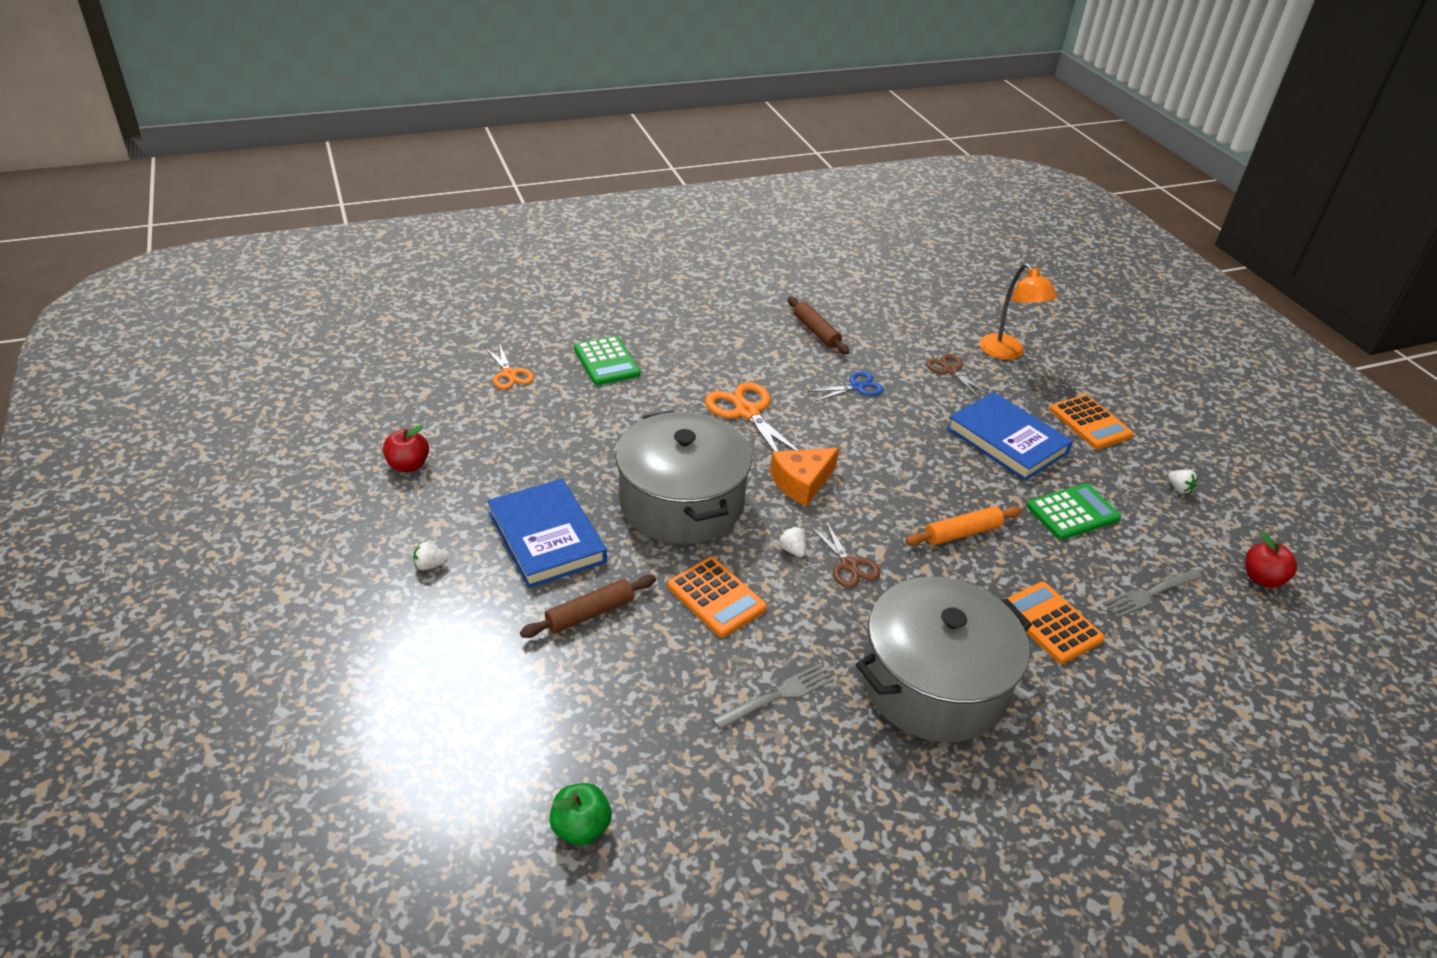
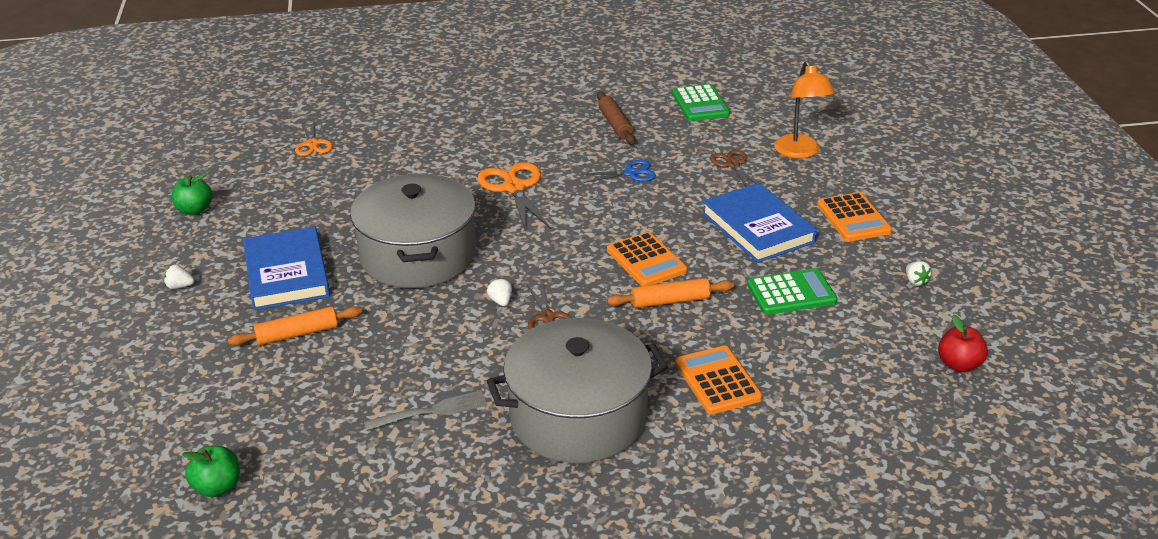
camera: 15 degrees right, 5 degrees down
red apple [383,425,429,472] -> green apple [172,173,213,215]
brown rolling pin [520,575,656,638] -> orange rolling pin [228,306,362,346]
green calculator [574,336,641,385] -> green calculator moved to [672,84,730,121]
orange calculator [667,557,767,637] -> orange calculator moved to [607,232,687,286]
orange cheese [770,448,839,507] -> none
grey fork [1102,569,1202,618] -> none

